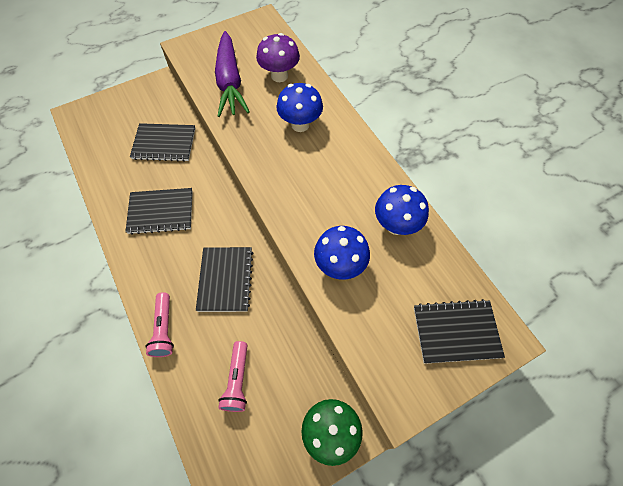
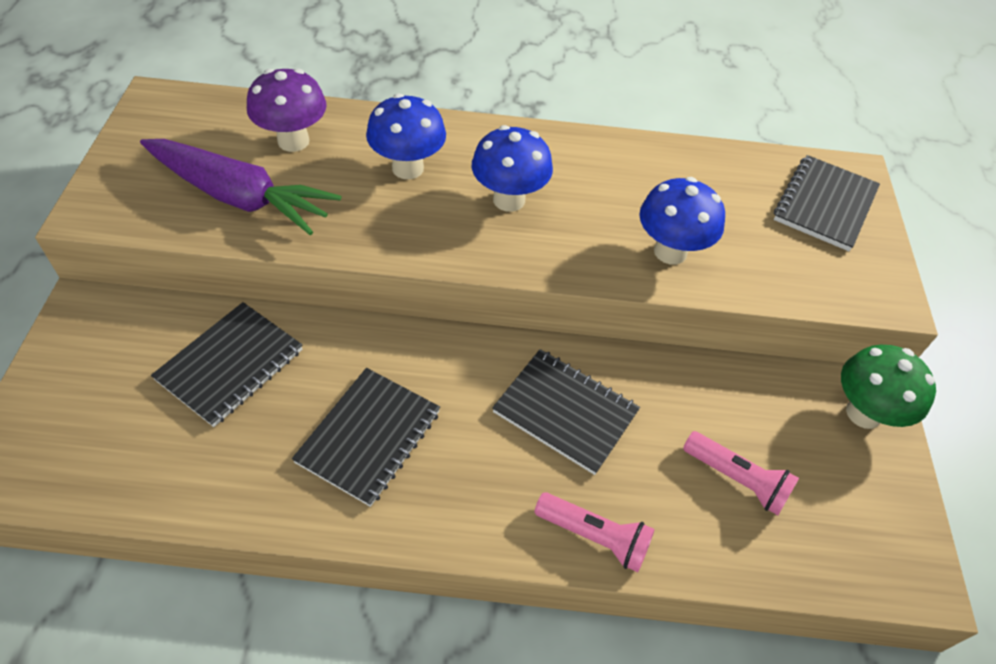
camera: 60 degrees left, 10 degrees down
blue mushroom [375,185,429,235] -> blue mushroom moved to [472,125,553,212]

